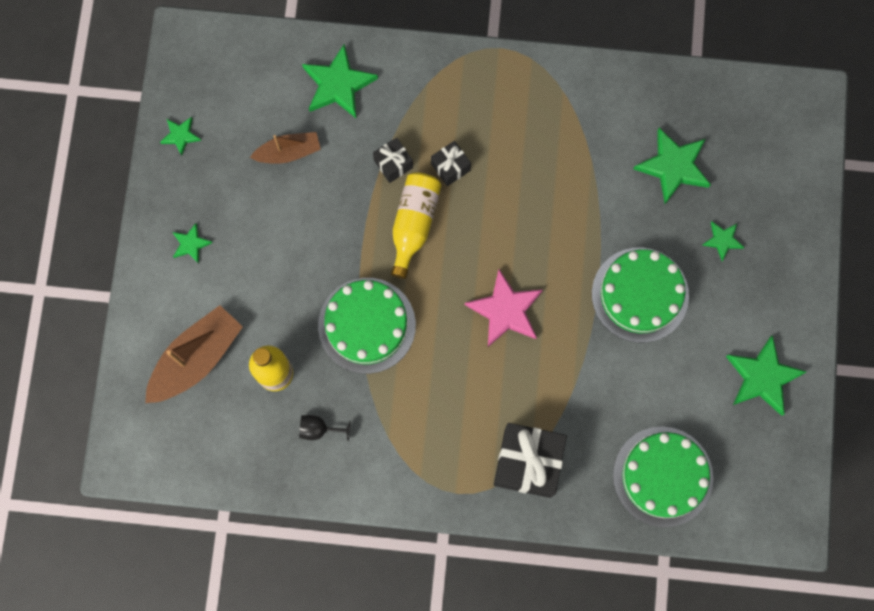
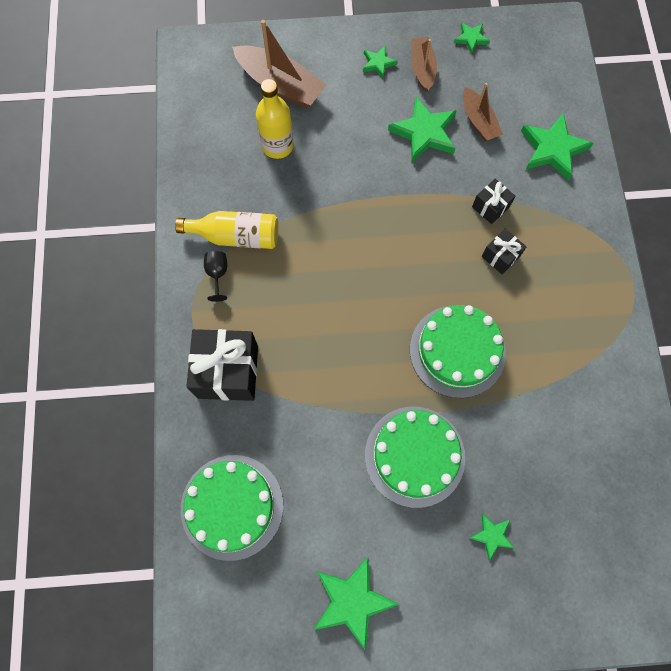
camera: 80 degrees right, 5 degrees down
black goblet [299,415,351,441] -> black goblet moved to [204,251,227,302]
green cake [318,278,416,374] -> green cake moved to [410,305,506,398]
yellow bottle [391,172,442,279] -> yellow bottle moved to [175,211,278,249]
pink star [465,270,543,347] -> none
green star [634,128,711,204] -> green star moved to [388,97,457,162]
none -> brown boat [411,37,437,92]

